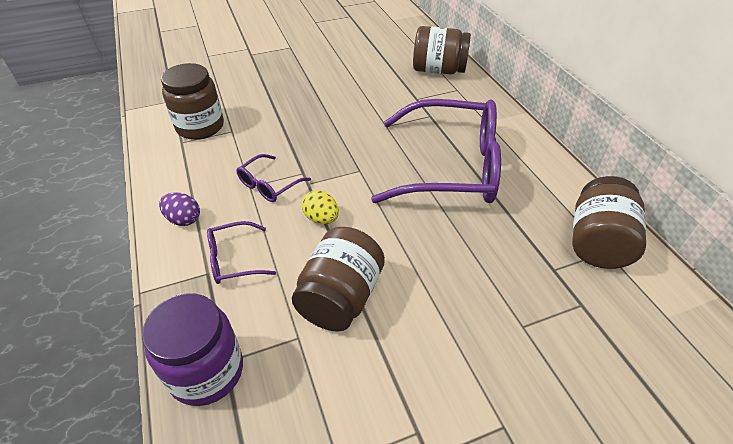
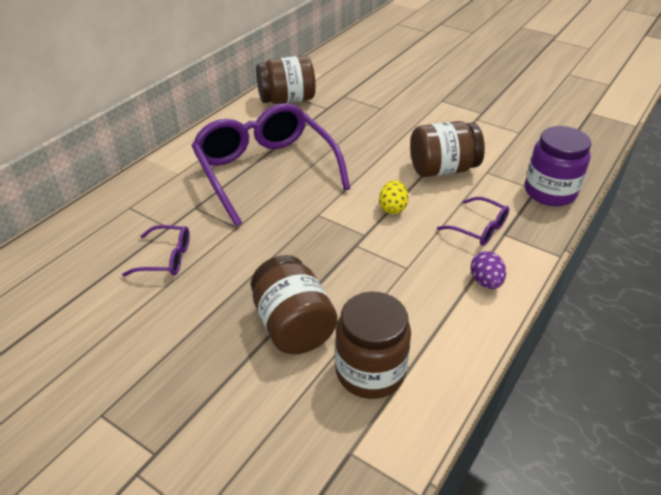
camera: 125 degrees left, 5 degrees down
purple glasses [236,154,311,202] -> purple glasses moved to [122,225,190,277]
brown jar [413,26,471,74] -> brown jar moved to [251,255,338,354]

